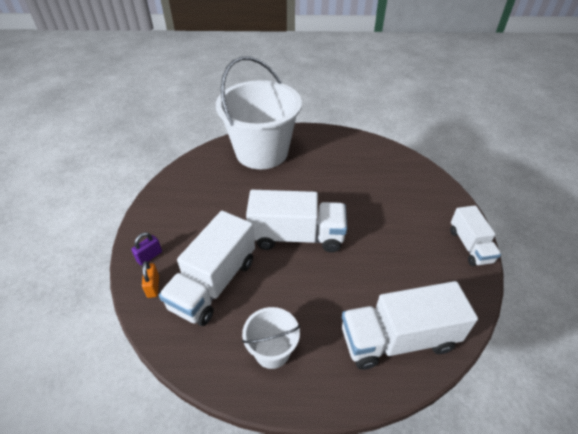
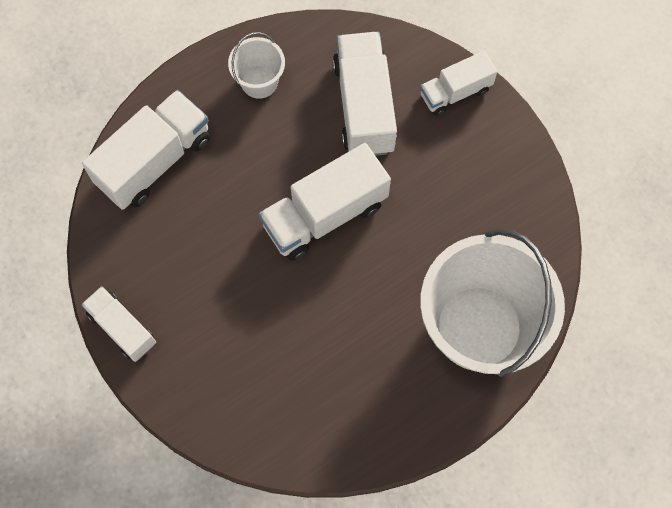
camera: 145 degrees right, 25 degrees up
purple padlock [131,232,162,266] -> white truck [420,51,498,116]
orange padlock [142,261,159,298] -> none

